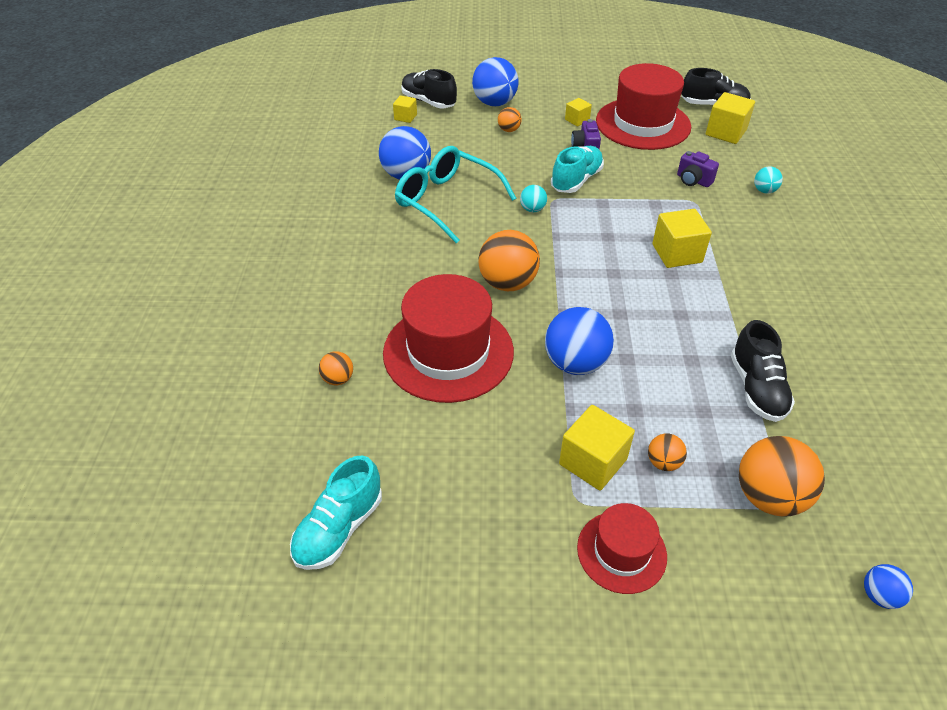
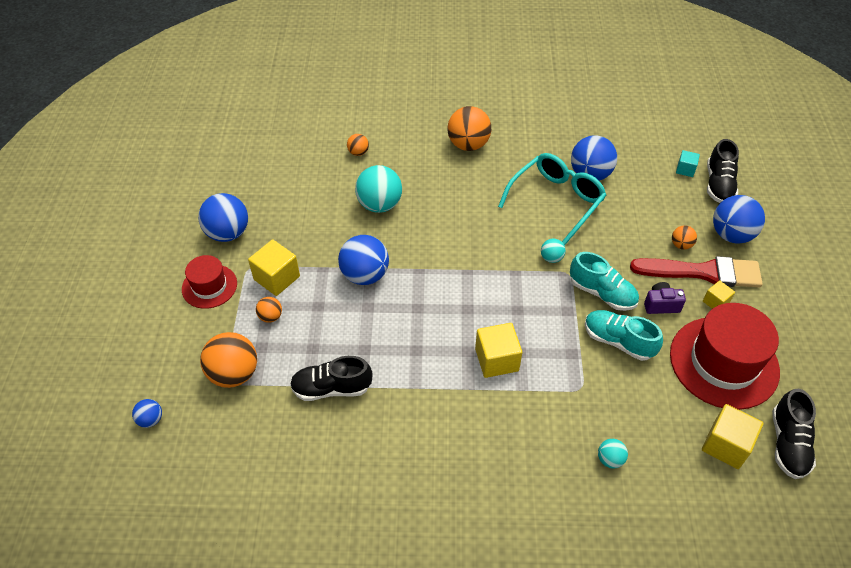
camera: 90 degrees right, 5 degrees up
turquoise shoe [290,455,382,570] -> turquoise shoe moved to [585,310,663,361]
red hat [383,274,514,403] -> turquoise ball [355,165,402,213]
yellow cube [393,95,417,123] -> turquoise cube [676,150,700,177]
black shoe [401,69,457,108] -> black shoe turned 150 degrees clockwise [707,139,739,203]
orange ball [478,230,540,291] -> orange ball moved to [448,106,491,151]
purple camera [677,151,719,187] -> none
none -> blue ball [198,193,248,242]
none -> red brush [630,256,763,288]

